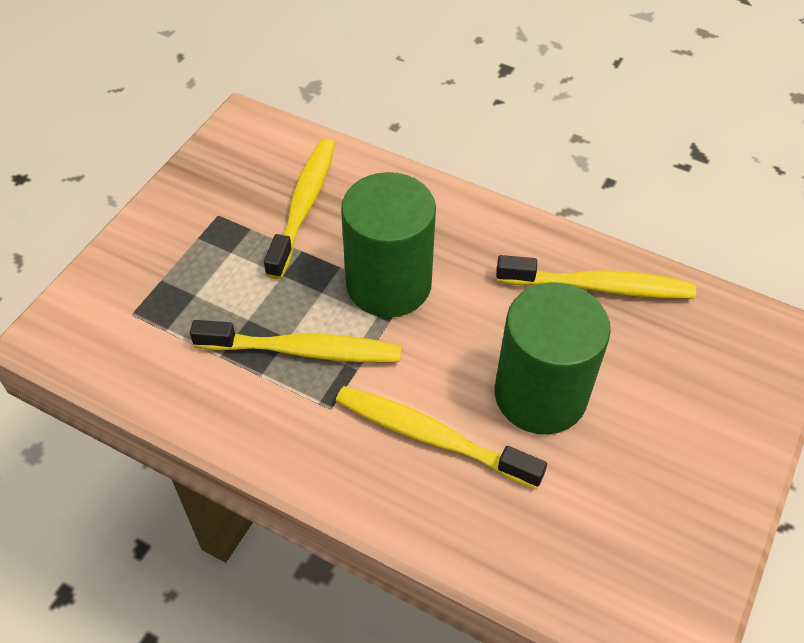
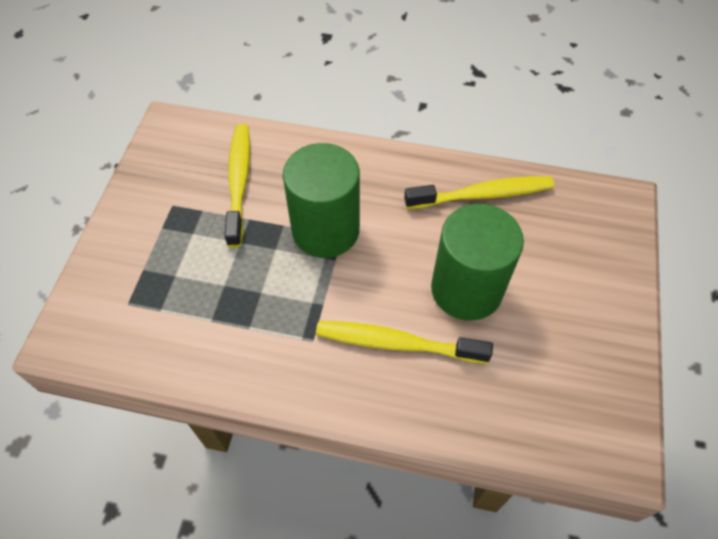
camera: 15 degrees left, 5 degrees up
yellow toothbrush [190,320,401,363] -> none

